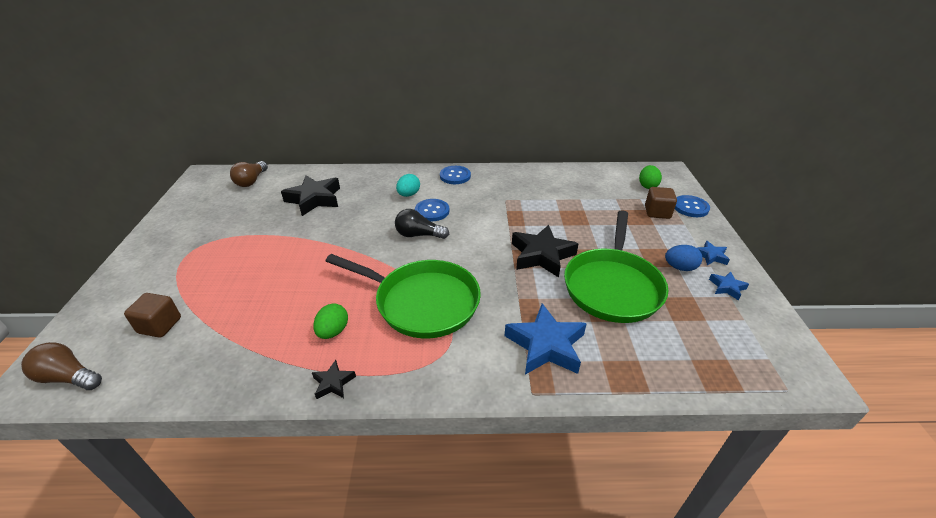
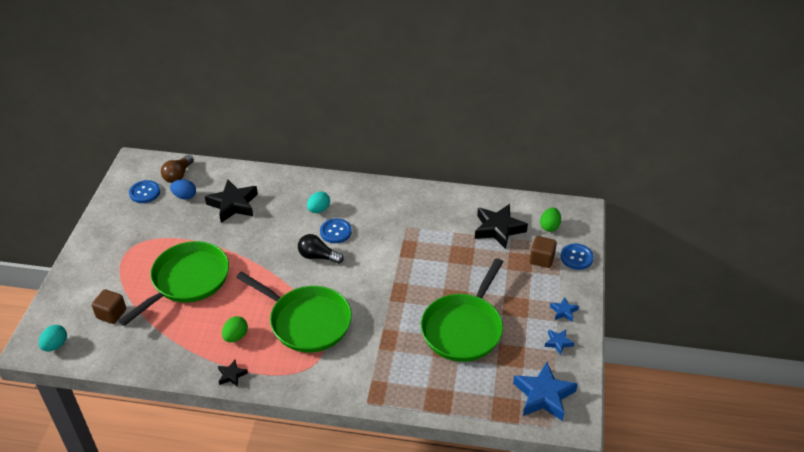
camera: 10 degrees right, 5 degrees up
brown light bulb [21,342,102,390] -> turquoise egg [39,325,67,351]
blue button [440,166,471,184] -> blue button moved to [129,180,160,203]
blue star [505,303,587,375] -> blue star moved to [513,362,578,421]
black star [512,225,578,277] -> black star moved to [475,204,528,249]
blue egg [665,245,702,271] -> blue egg moved to [170,179,196,200]
none -> green pan [118,241,229,326]

